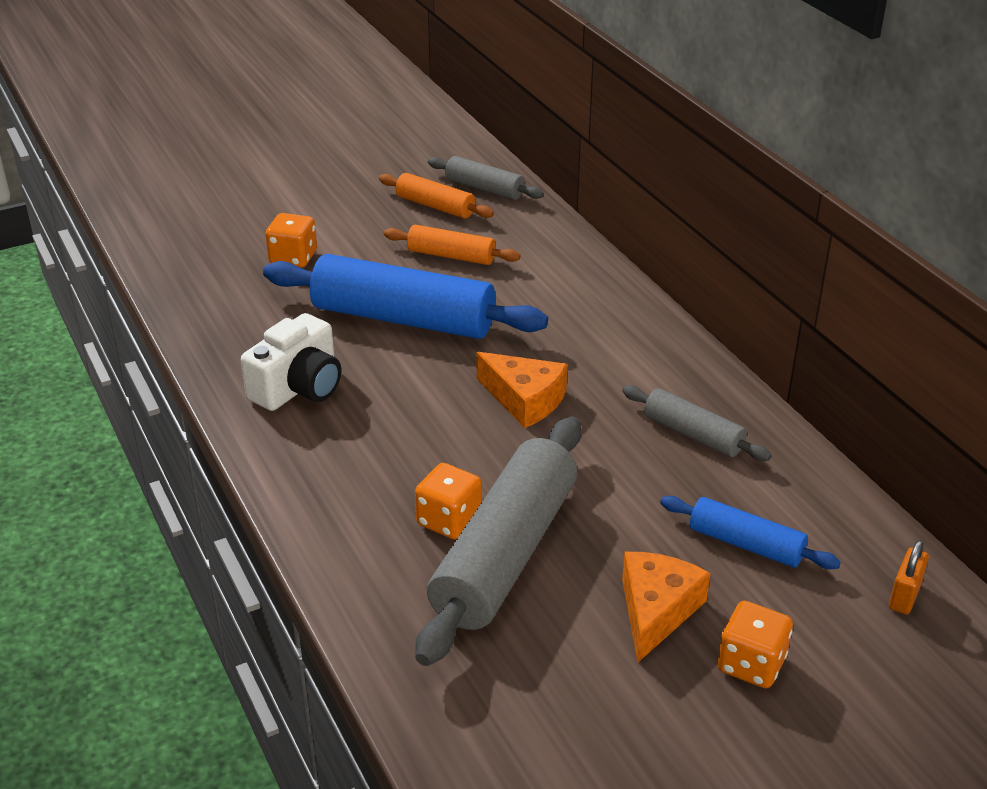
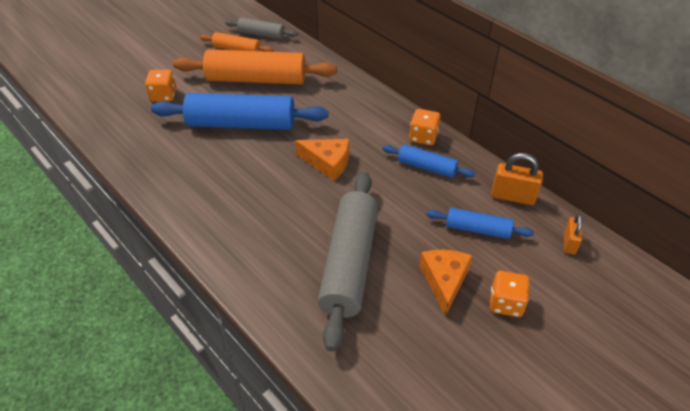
camera: 15 degrees left, 10 degrees up
white camera [241,313,341,411] -> none
orange rolling pin [384,225,521,265] -> orange rolling pin [173,49,337,84], size x1.94
orange dice [415,463,482,540] -> orange dice moved to [409,109,440,145]
grey rolling pin [623,386,772,461] -> blue rolling pin [382,145,476,178]
none -> orange padlock [491,153,543,205]

